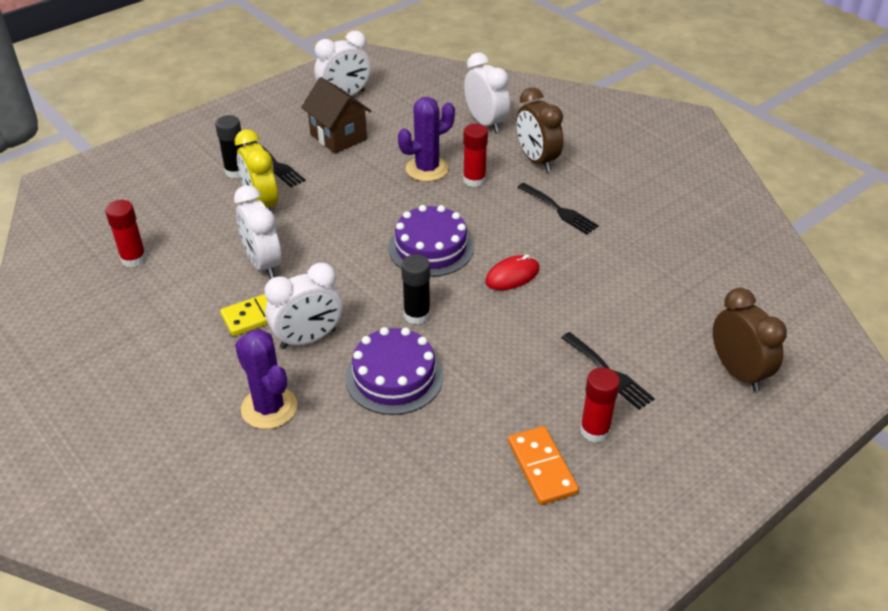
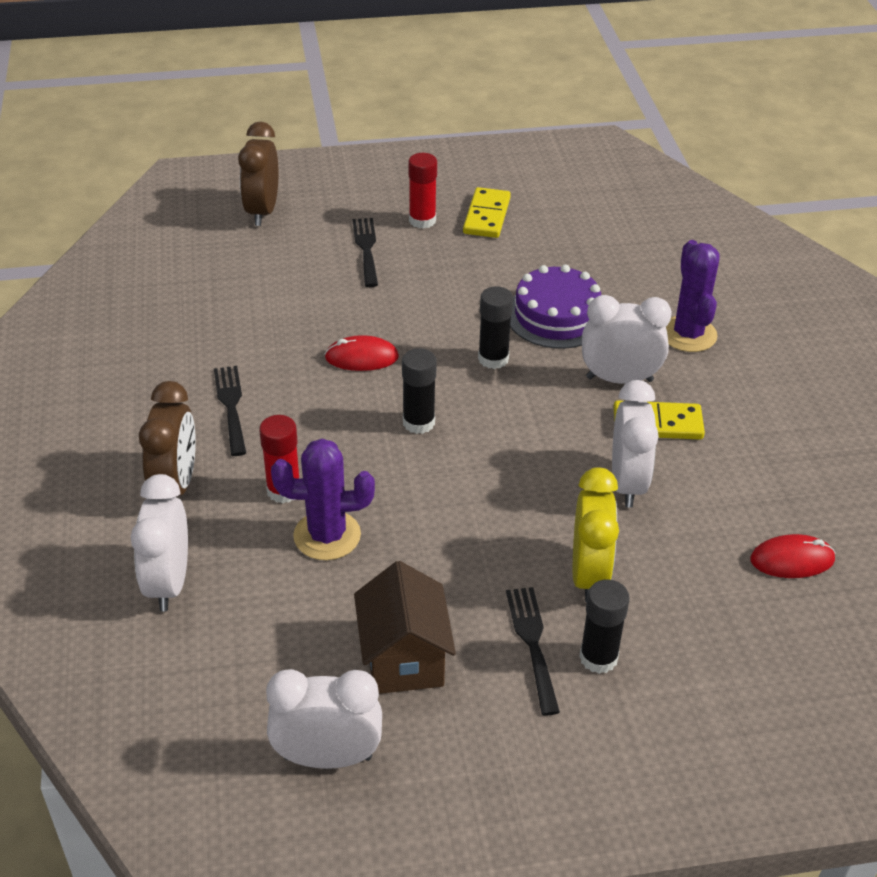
camera: 150 degrees left, 0 degrees up
red glue stick [105,200,147,268] -> red mouse [750,534,836,578]
purple cake [388,205,474,277] -> black glue stick [402,348,437,434]
orange domino [508,426,579,505] -> yellow domino [463,187,511,238]

